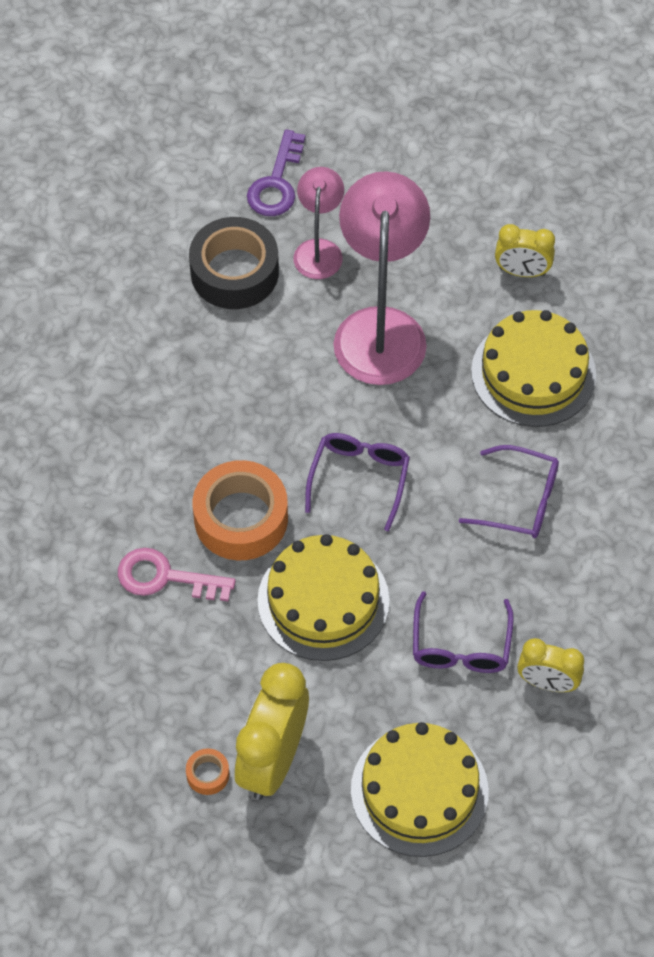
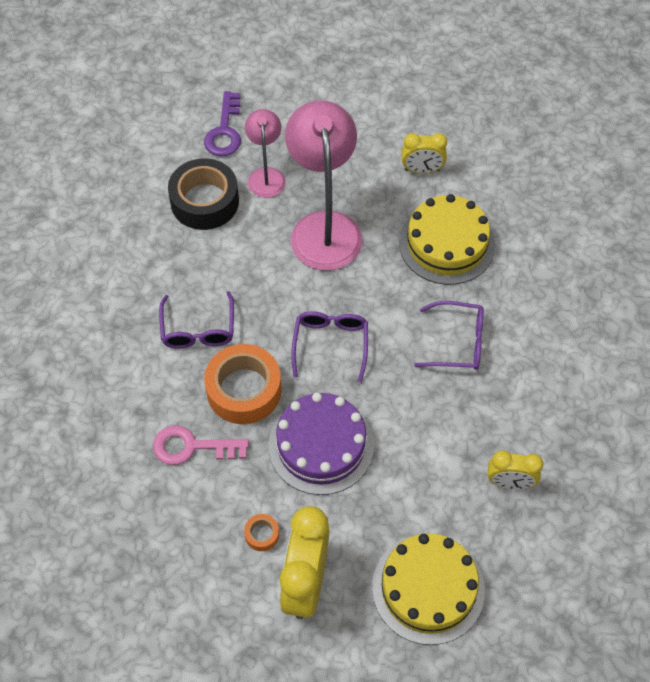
camera: 10 degrees left, 0 degrees up
orange tape [186,748,229,795] -> orange tape moved to [244,514,279,551]
yellow cake [257,534,389,661] -> purple cake [268,393,374,495]
purple glasses [413,591,514,673] -> purple glasses moved to [159,291,234,349]

